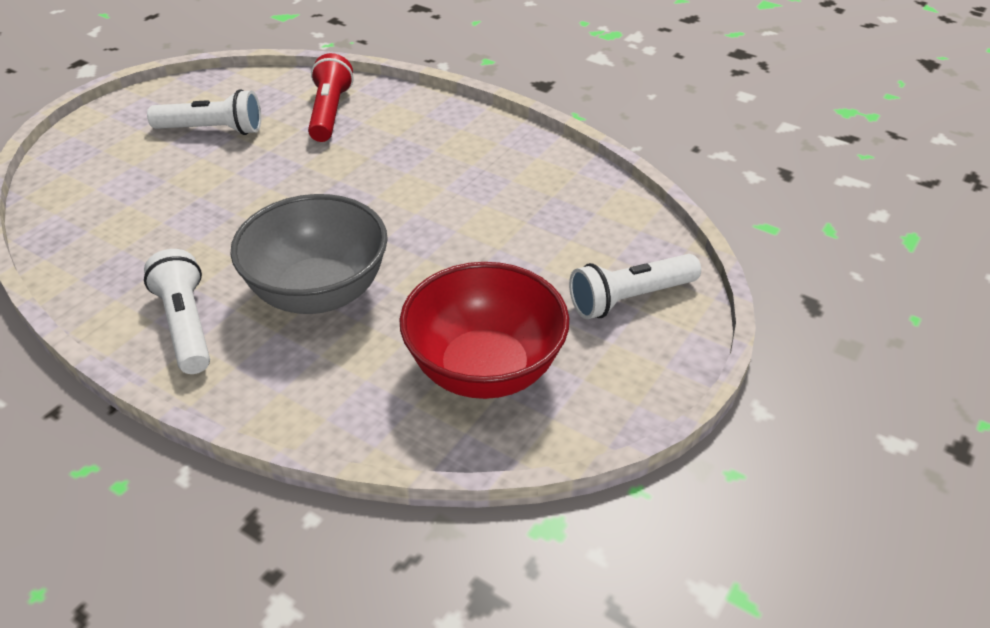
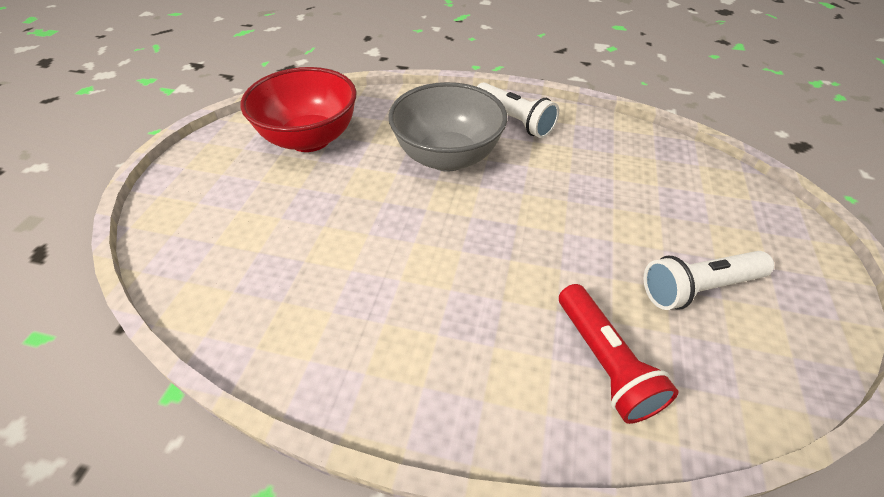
camera: 160 degrees right, 5 degrees up
white flashlight [569,254,701,319] -> none

